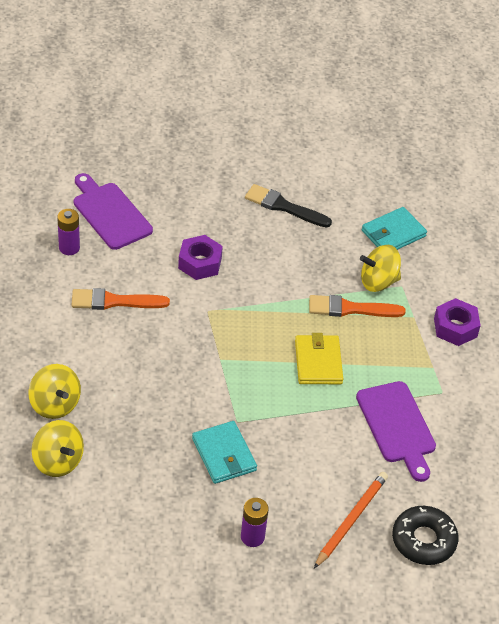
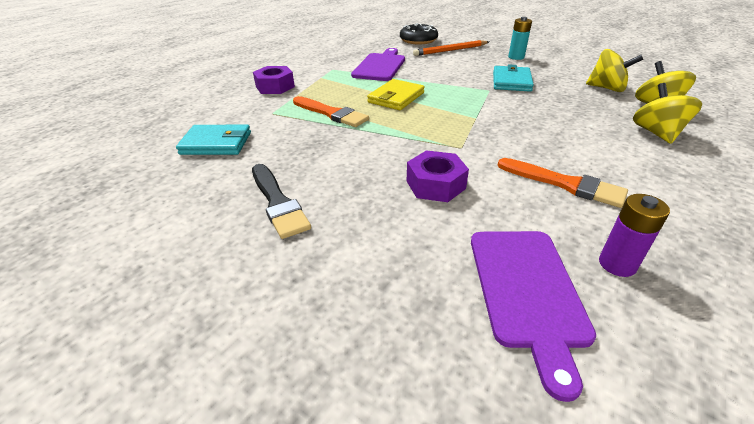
camera: 140 degrees left, 10 degrees down
purple battery [241,498,269,547] -> turquoise battery [508,17,532,60]
yellow spinning top [360,245,401,292] -> yellow spinning top moved to [586,49,643,92]

